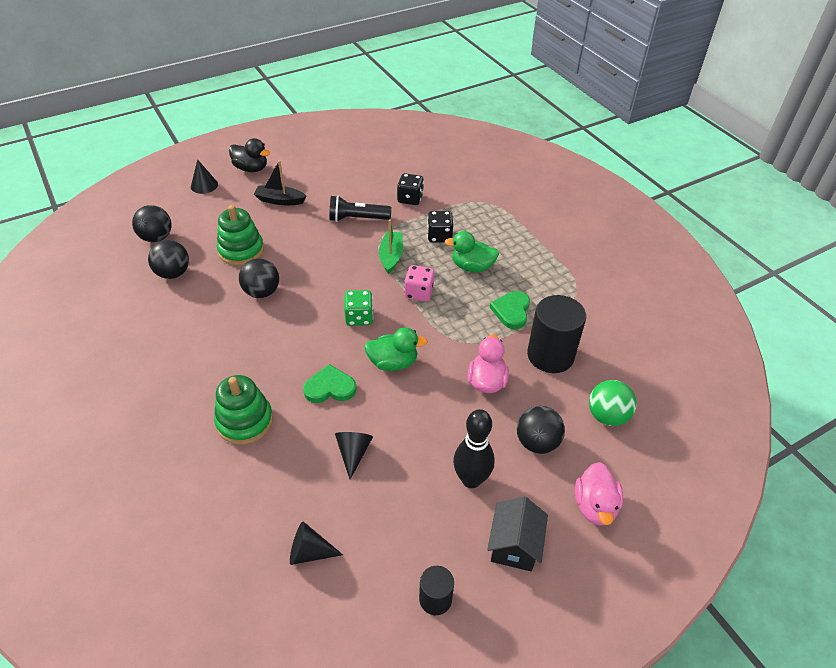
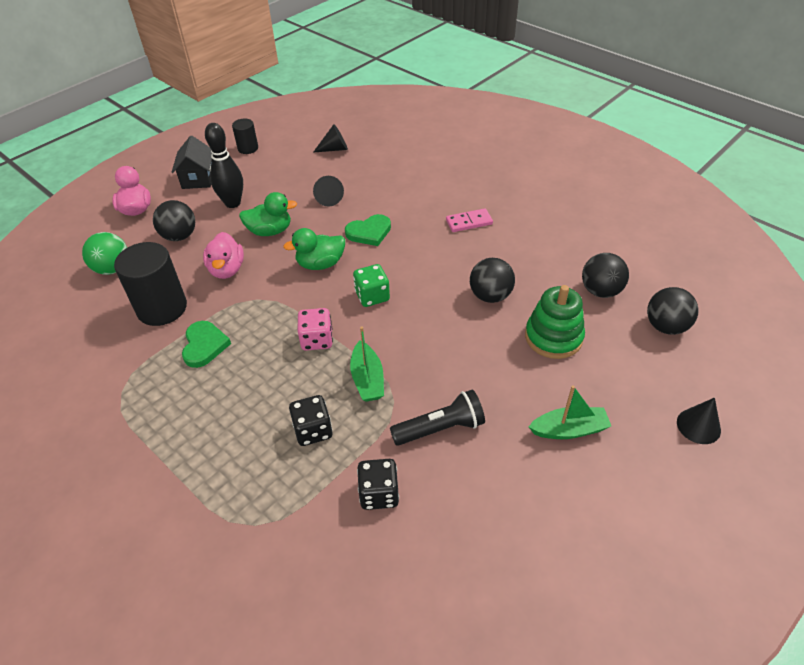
camera: 165 degrees right, 0 degrees up
green stacking toy [214,375,273,445] -> none
black duck [229,138,270,172] -> none
black boat [254,160,306,205] -> green boat [529,385,611,439]
green duck [445,231,499,272] -> green duck moved to [239,192,297,236]
none -> pink domino [446,208,493,232]

